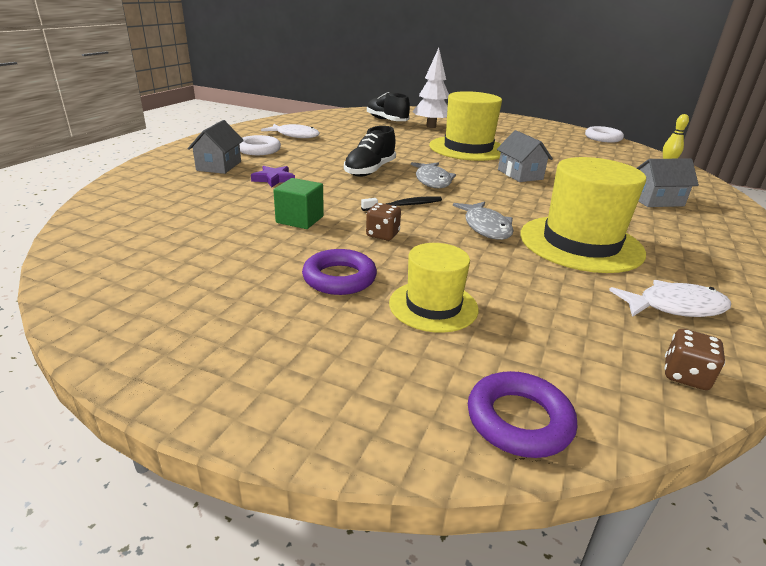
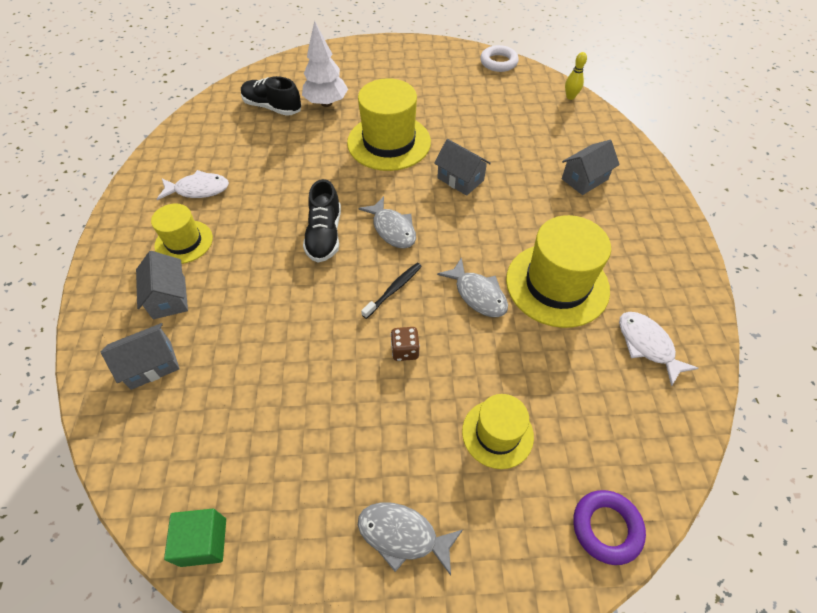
camera: 25 degrees left, 25 degrees up
white ring [240,135,281,155] -> yellow hat [151,204,213,264]
purple star [251,166,295,187] -> none
green cube [273,178,324,229] -> green cube moved to [164,509,226,567]
purple ring [302,249,377,295] -> none
white fish [609,280,731,317] -> white fish turned 90 degrees counterclockwise [619,312,698,387]
brown dice [664,329,725,390] -> none
none -> grey house [100,323,180,390]
none -> grey fish [358,502,463,576]

